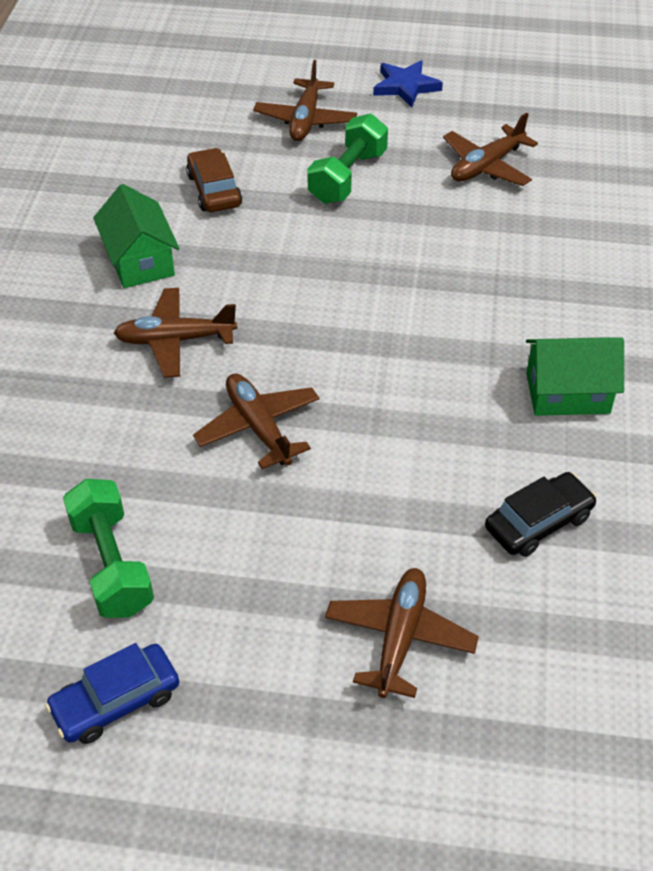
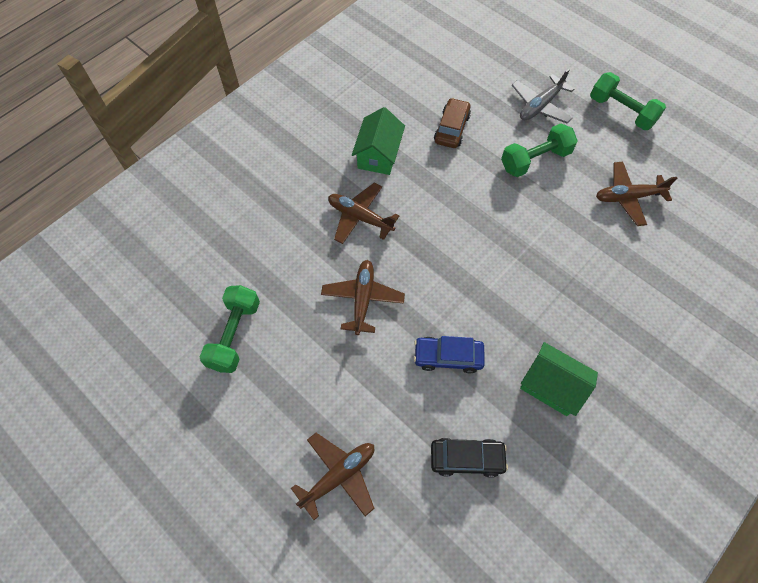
camera: 35 degrees right, 15 degrees up
blue car [45,643,179,744] -> blue car moved to [414,336,485,374]
brown plane [253,60,357,141] -> grey plane [512,69,574,124]
blue star [373,60,443,108] -> green dumbbell [590,72,666,130]

